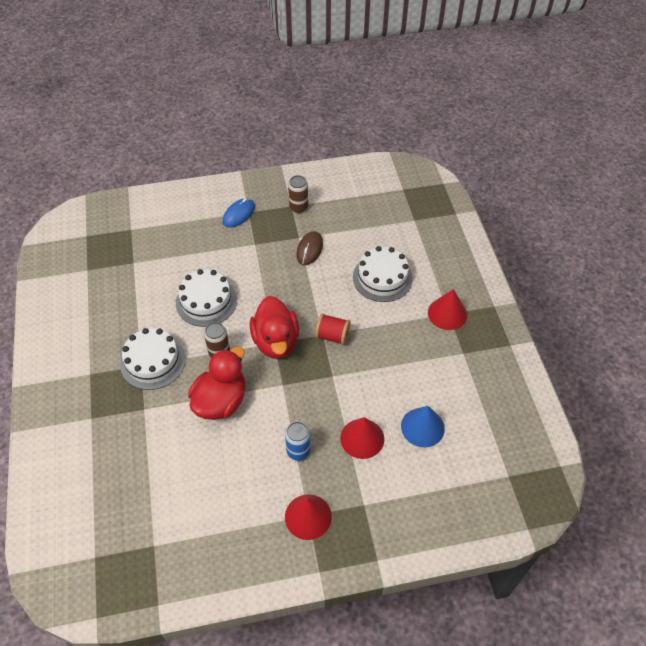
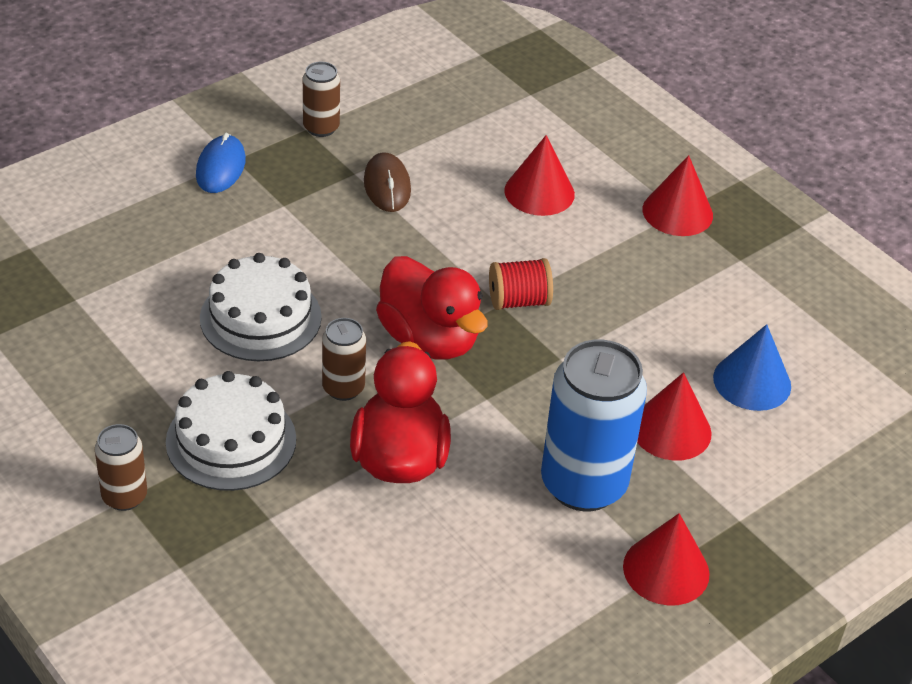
camera: 30 degrees left, 10 degrees down
blue can [285,422,310,461] -> blue can [541,339,647,512], size x1.98
white cake [353,246,413,302] -> red cone [504,135,575,216]
none -> brown can [95,424,147,511]

